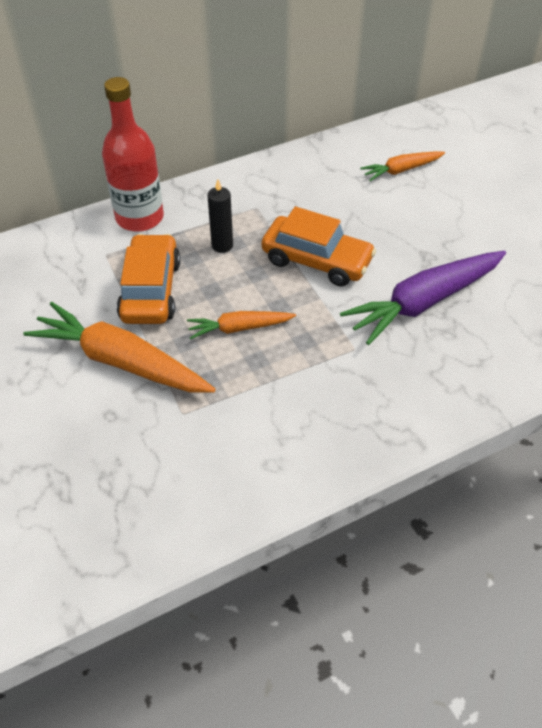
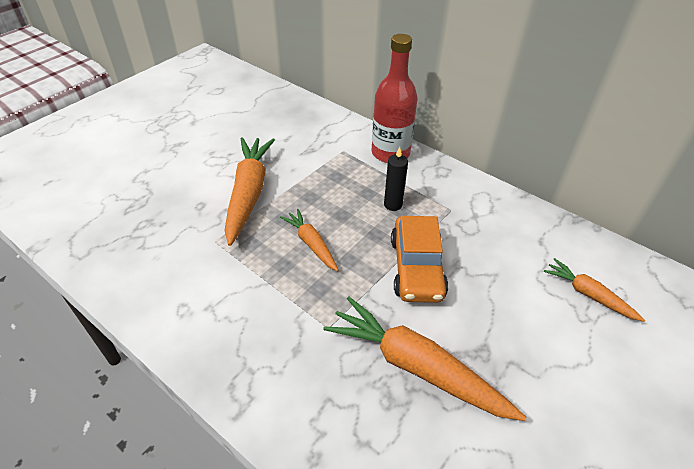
camera: 65 degrees right, 5 degrees down
orange car [117,234,181,324] -> none
purple carrot [340,251,506,345] -> orange carrot [323,296,527,421]

